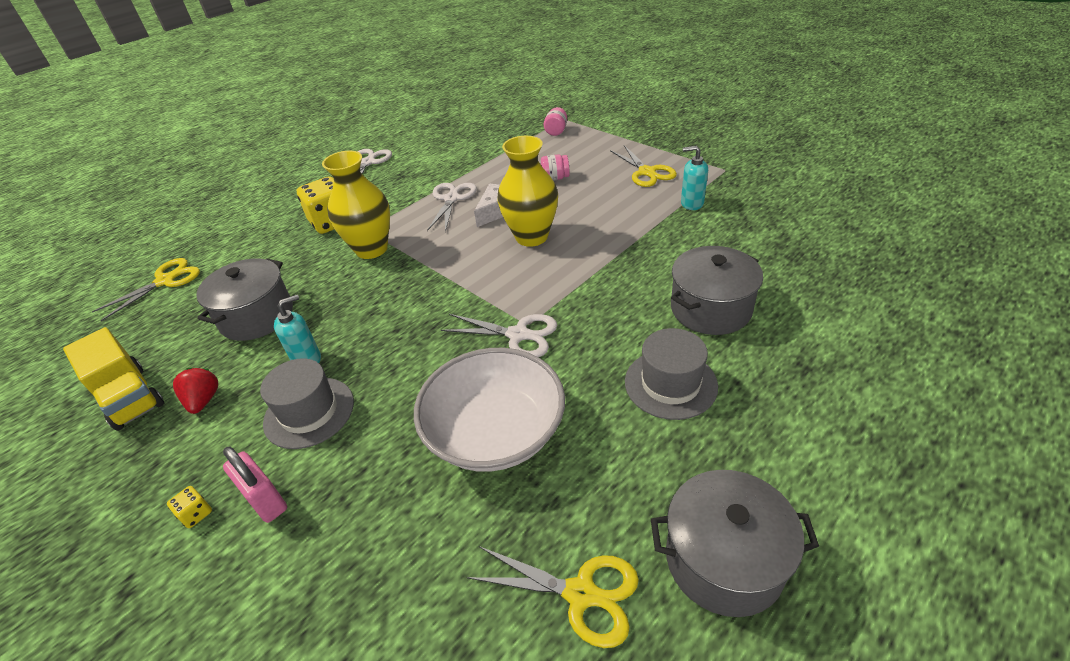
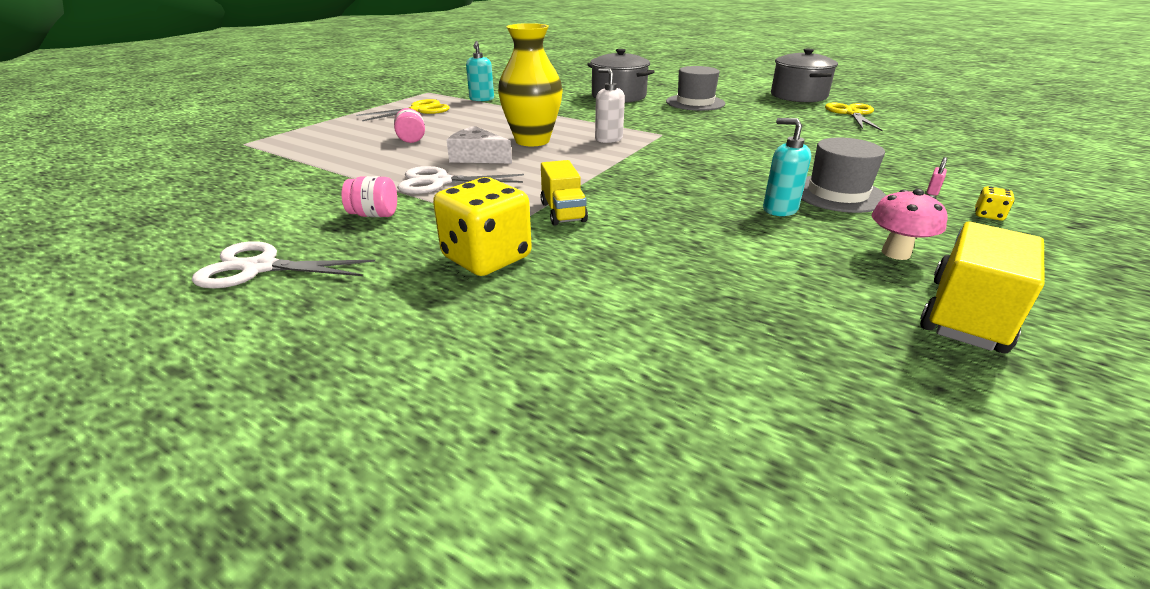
camera: 105 degrees left, 10 degrees down
yellow scissors [92,258,200,321] -> none
red strawberry [173,368,218,414] -> pink mushroom [872,189,947,260]
grey pot [196,258,293,341] -> none
pink padlock [223,447,287,523] -> pink padlock [927,157,947,196], size x0.48
yellow vase [322,151,390,259] -> yellow truck [540,160,588,226]
white bowl [414,348,565,472] -> none
white scissors [441,314,557,357] -> none
pink jar [544,107,567,136] -> pink jar moved to [342,176,397,217]
none -> white soap dispenser [595,68,625,143]

